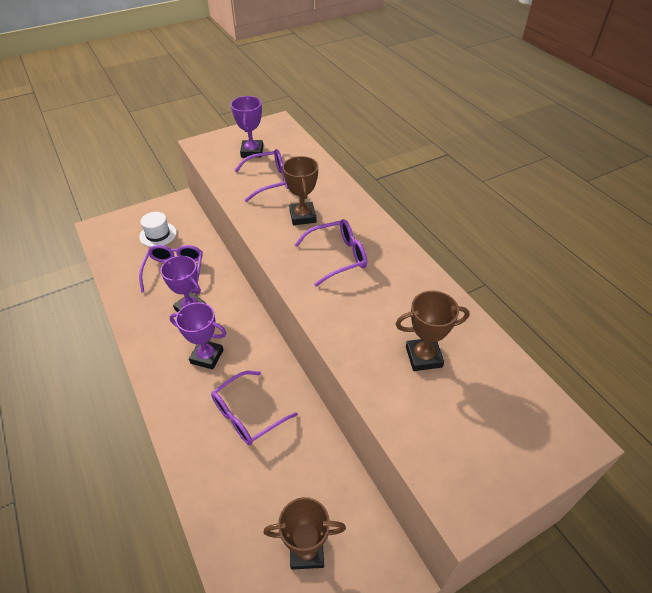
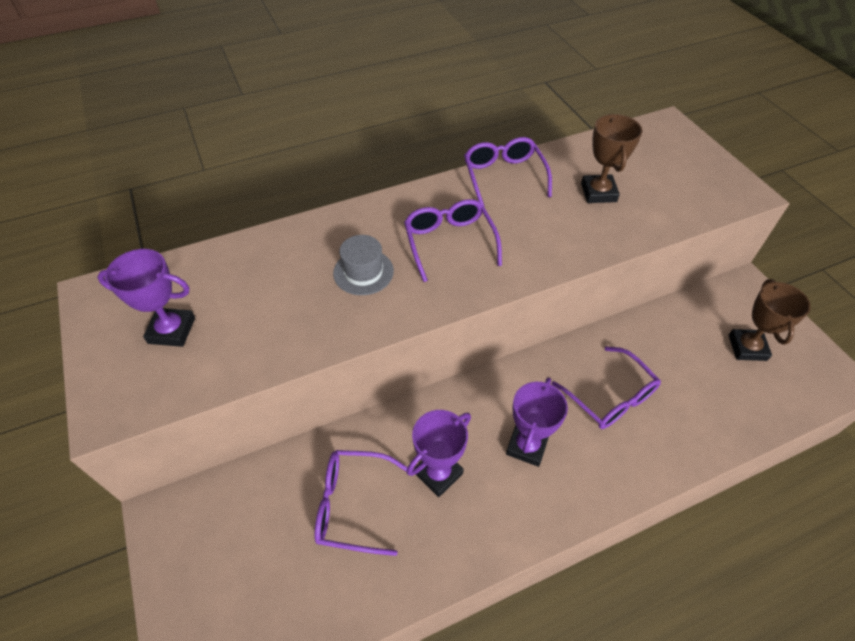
camera: 85 degrees left, 5 degrees up
white hat [139,212,177,247] -> none
purple glasses [234,149,288,202] -> purple glasses moved to [464,137,552,207]
brown trophy [282,156,318,225] -> grey hat [333,235,394,295]

